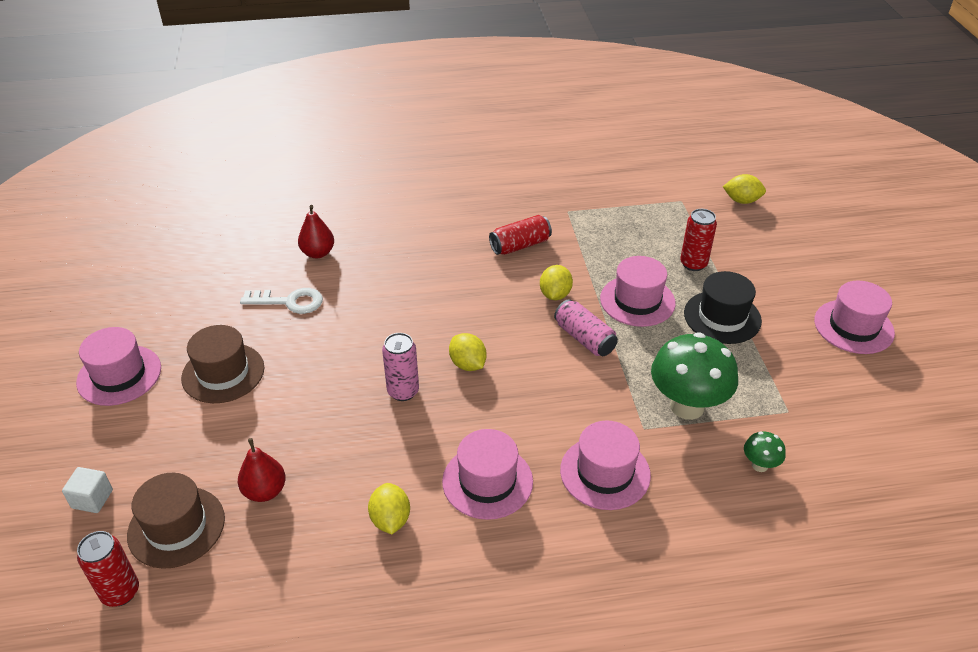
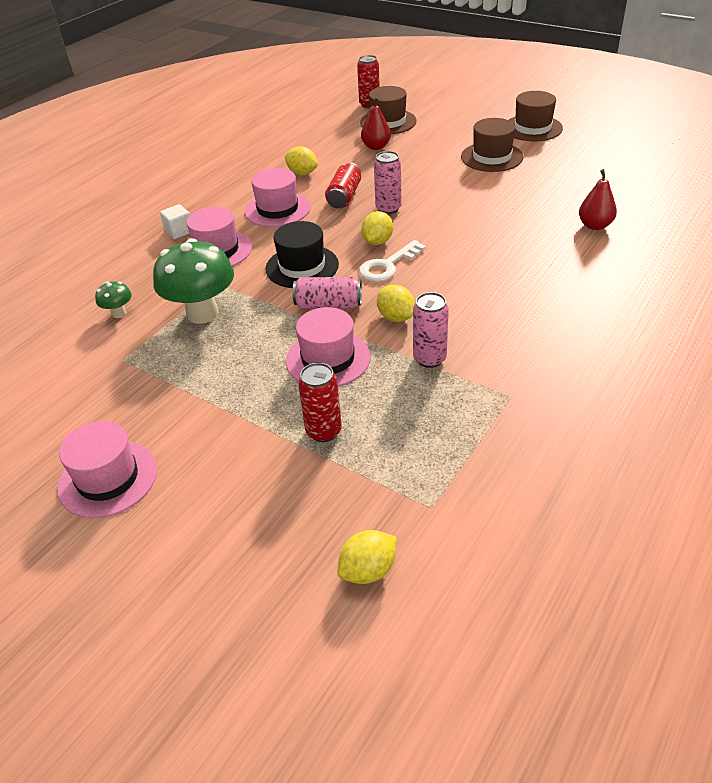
camera: 135 degrees right, 0 degrees up
white cube [62,467,113,513] -> white cube moved to [160,204,190,239]
pink hat [76,327,161,406] -> brown hat [509,91,563,141]
white key [240,288,323,314] -> white key moved to [359,240,426,282]
yellow lemon [449,333,487,371] -> yellow lemon turned 75 degrees counterclockwise [361,211,393,245]
red can [489,215,552,255] -> red can moved to [325,162,361,208]
black hat [684,271,762,344] -> black hat moved to [265,221,339,288]
none -> pink can [413,292,449,368]

